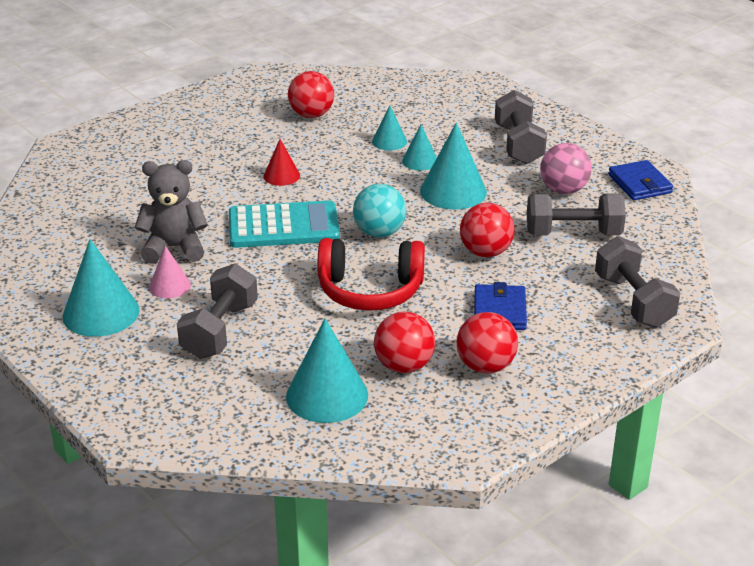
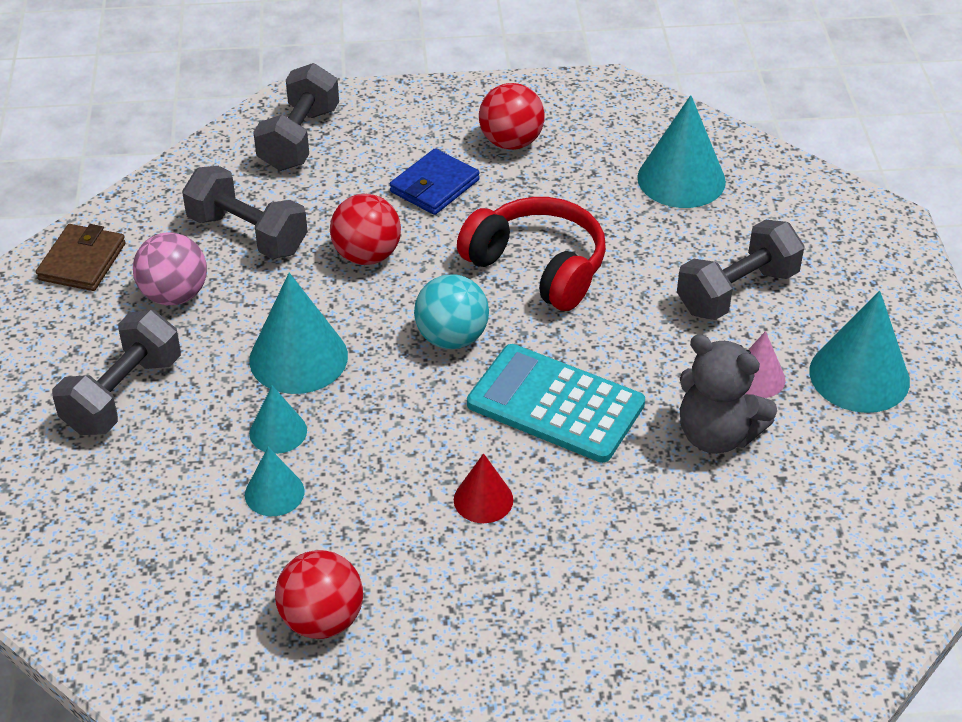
camera: 145 degrees left, 10 degrees up
red ball [374,312,435,373] -> none
blue wallet [608,160,673,200] -> brown wallet [36,224,126,291]

